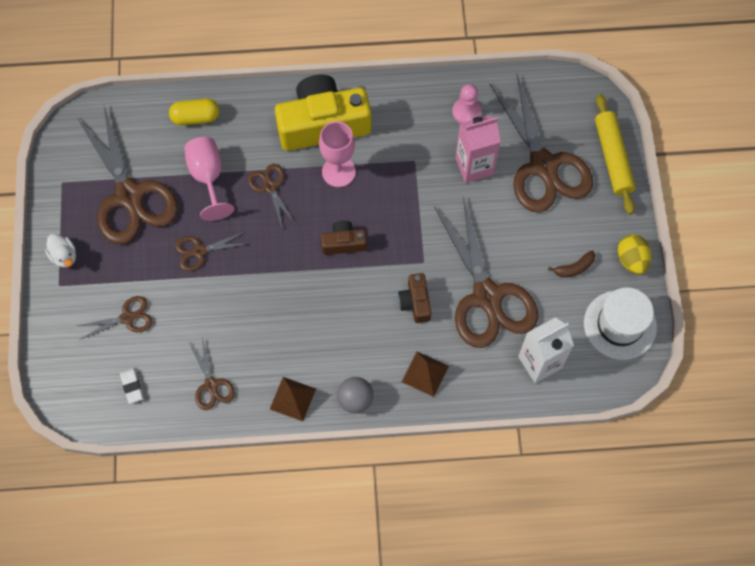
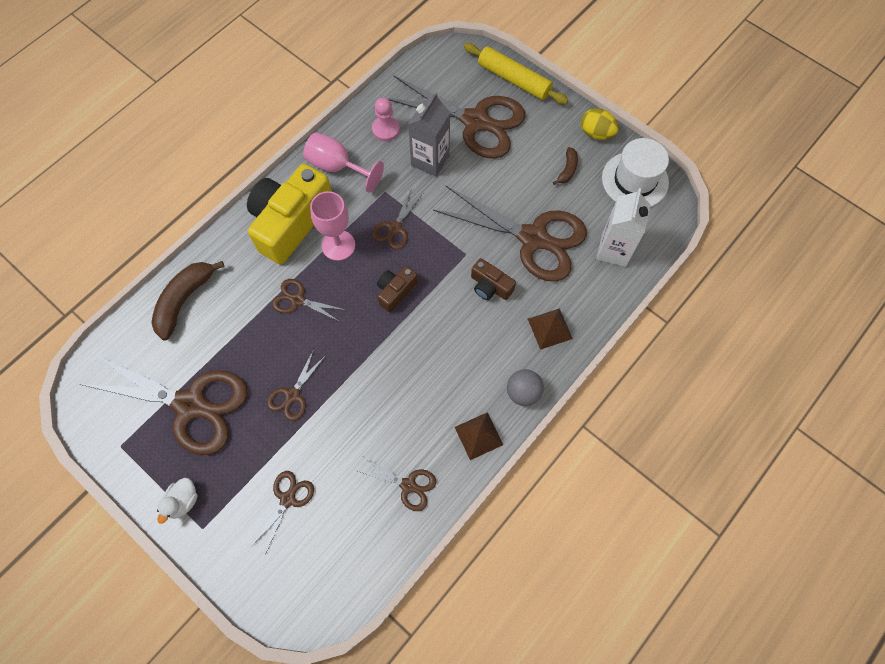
camera: 45 degrees left, 0 degrees up
white duck [45,234,76,268] -> white duck turned 105 degrees clockwise [157,478,198,524]
white eraser [120,368,143,404] -> none
yellow capsule [169,99,219,125] -> brown banana [151,261,225,340]
pink goblet [184,137,234,221] -> pink goblet moved to [303,132,384,193]
pink carton [455,115,501,183] -> grey carton [408,92,450,177]
none -> brown scissors [372,188,423,250]

